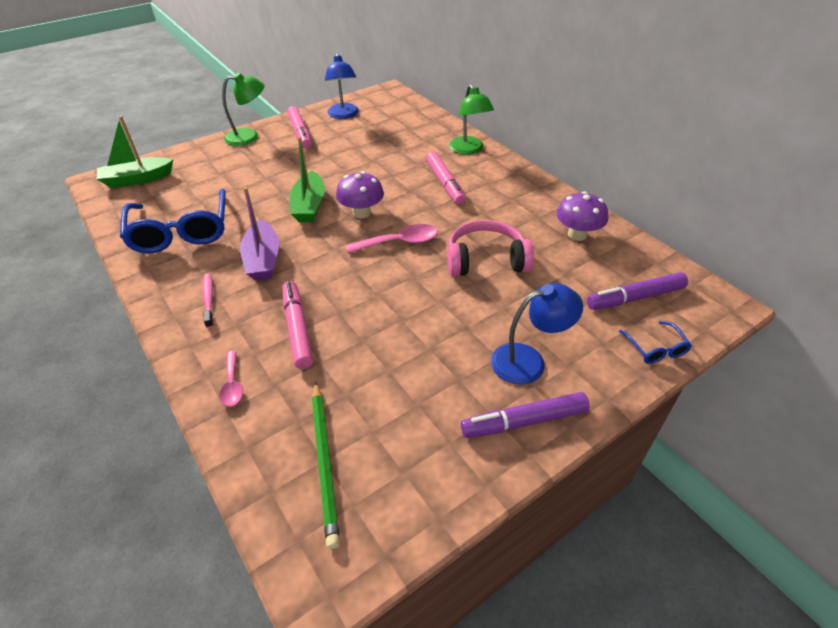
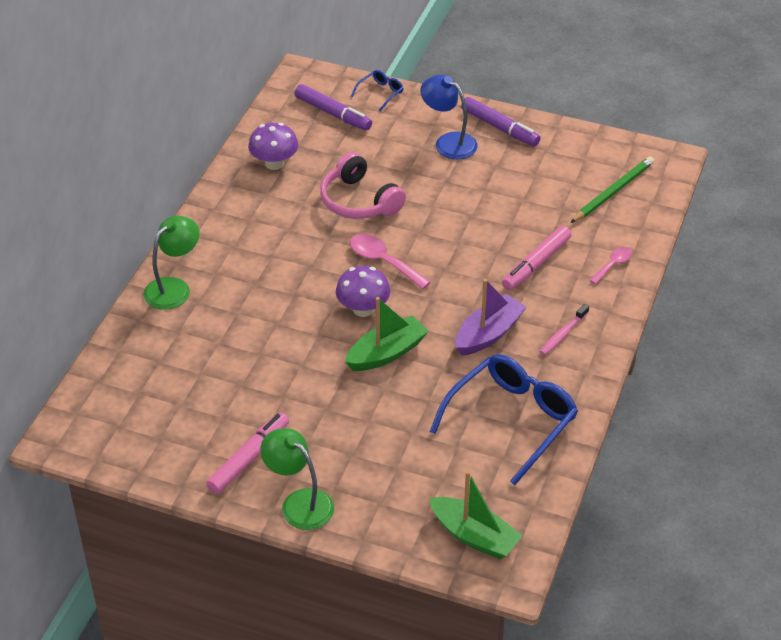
camera: 125 degrees left, 0 degrees up
blue lamp [325,53,359,119] -> none
pink marker [426,152,466,205] -> none

